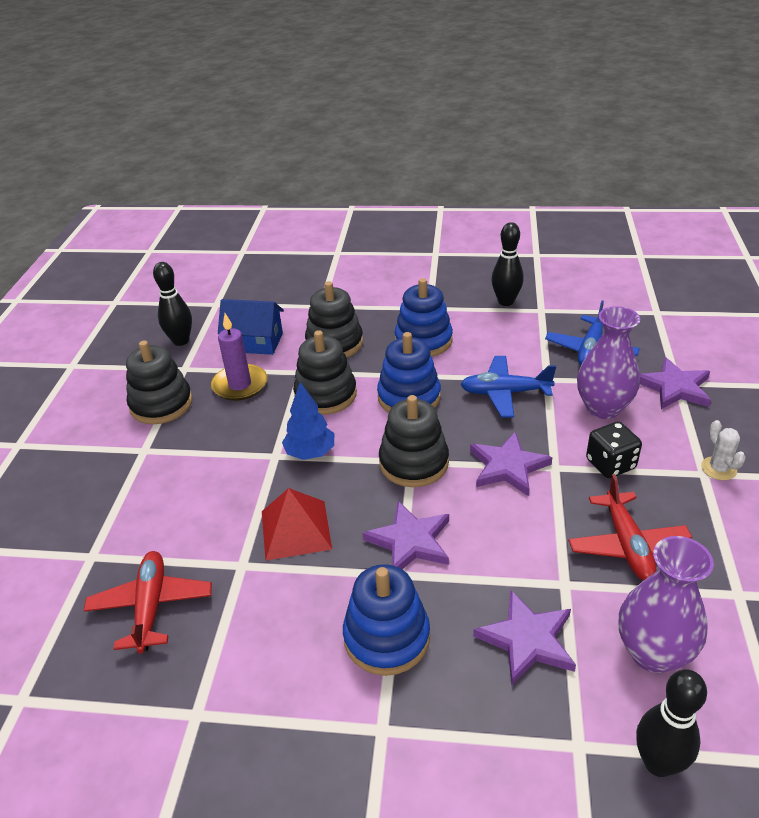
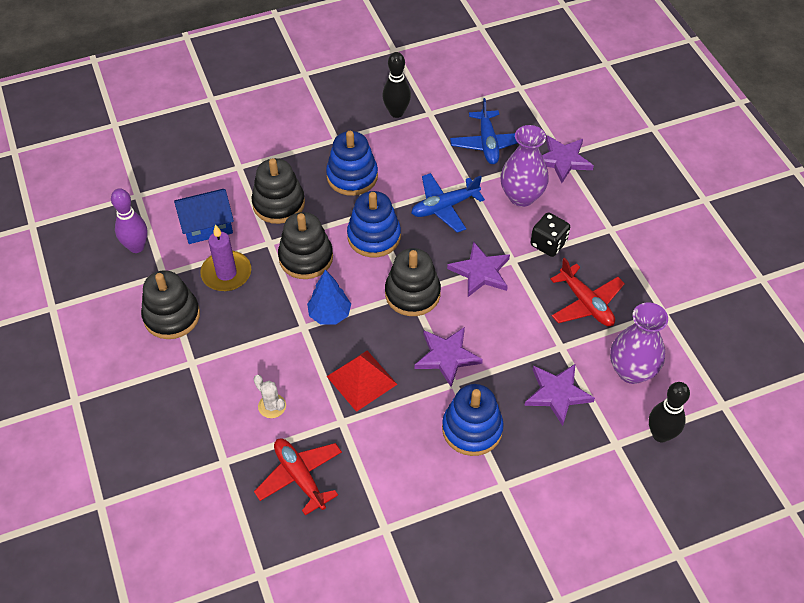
camera: 30 degrees left, 15 degrees up
black bowling pin [153,262,192,346] -> purple bowling pin [111,188,147,253]
white cactus [701,420,746,480] -> white cactus moved to [254,375,286,418]

